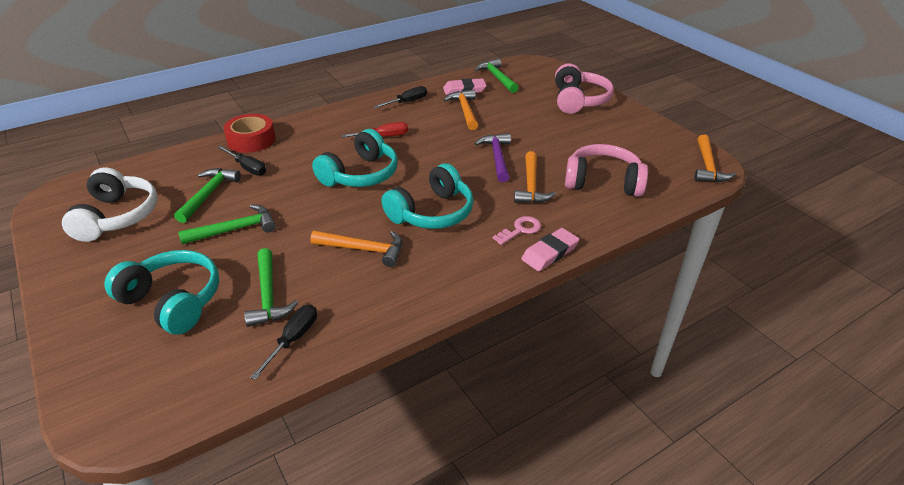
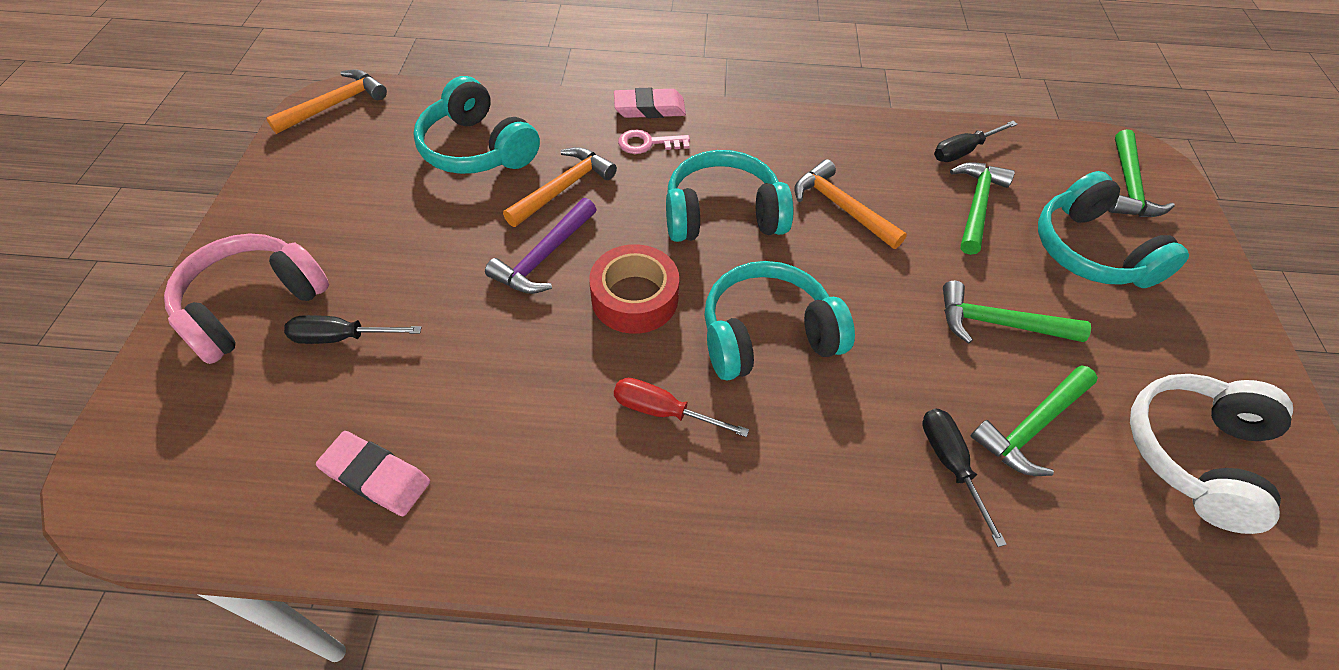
camera: 145 degrees left, 15 degrees up
red tape [224,114,276,153] -> red tape moved to [589,244,679,334]
black screwdriver [374,86,427,108] -> black screwdriver moved to [284,315,422,344]
orange hammer [444,89,478,130] -> none
green hammer [475,58,519,93] -> green hammer moved to [1108,129,1175,217]
pink headphones [565,144,648,197] -> turquoise headphones [413,76,540,174]

